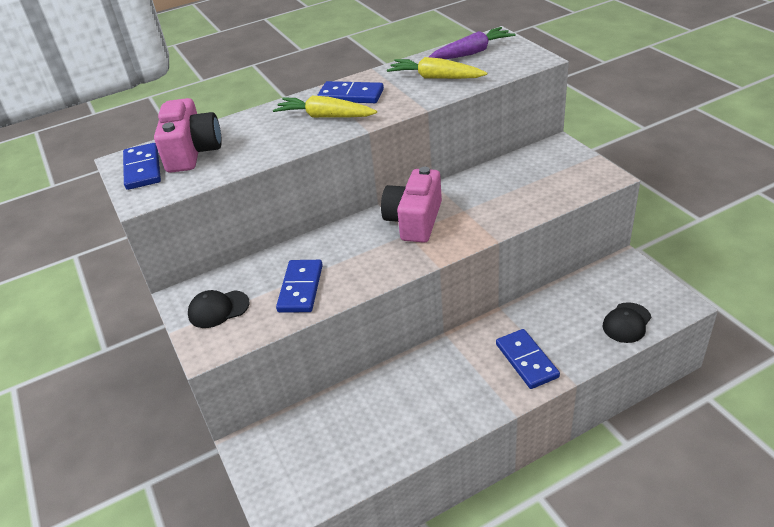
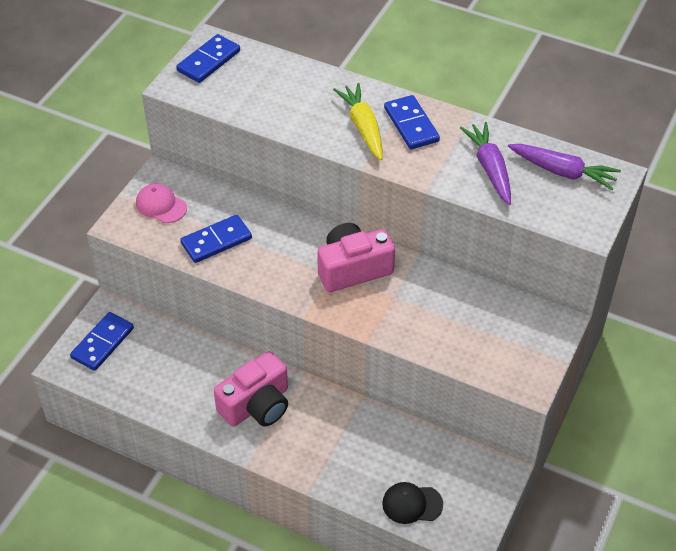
camera: 50 degrees right, 10 degrees up
pink camera [154,98,222,173] -> pink camera moved to [214,351,288,427]
black cap [188,290,250,328] -> pink cap [136,183,187,223]
yellow carrot [387,57,487,79] -> purple carrot [460,122,511,205]
blue domino [496,329,560,389] -> blue domino moved to [70,312,134,371]

